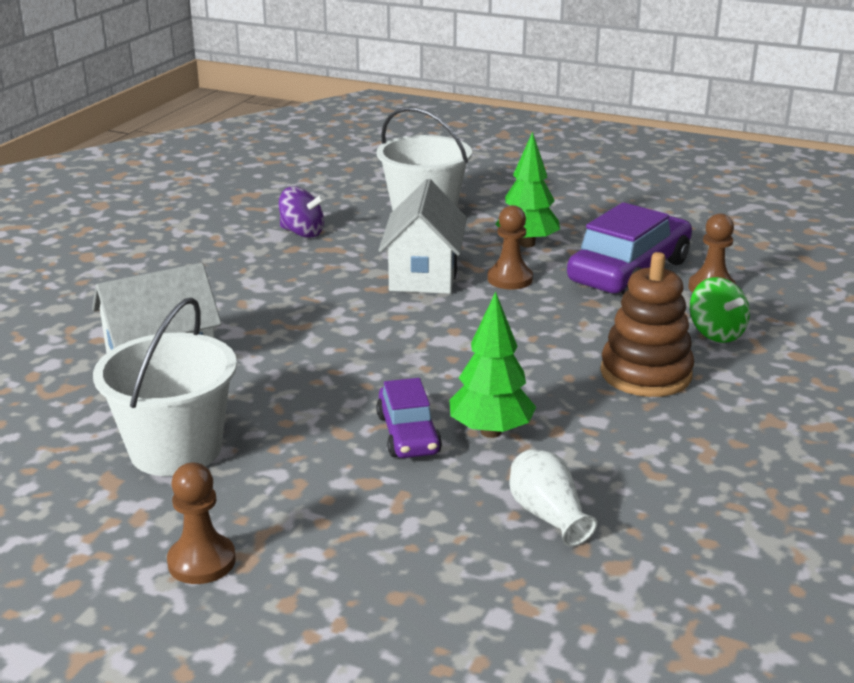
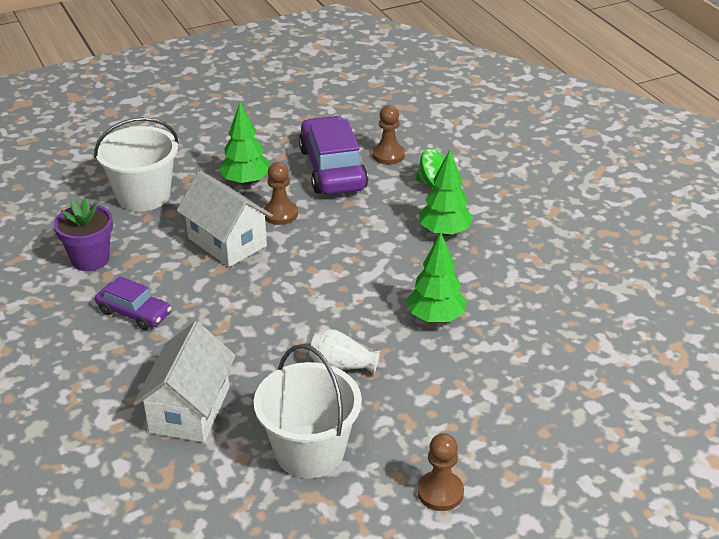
camera: 50 degrees left, 10 degrees up
purple spinning top [279,187,325,238] -> purple flower pot [54,198,113,271]
purple car [376,378,442,458] -> purple car moved to [95,276,172,330]
white vase [510,450,597,547] -> white vase moved to [309,329,381,374]
brown stacking toy [600,252,694,397] -> green tree [419,150,473,236]

